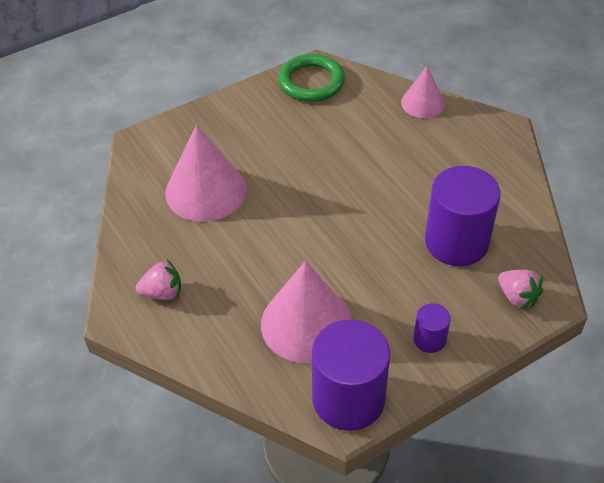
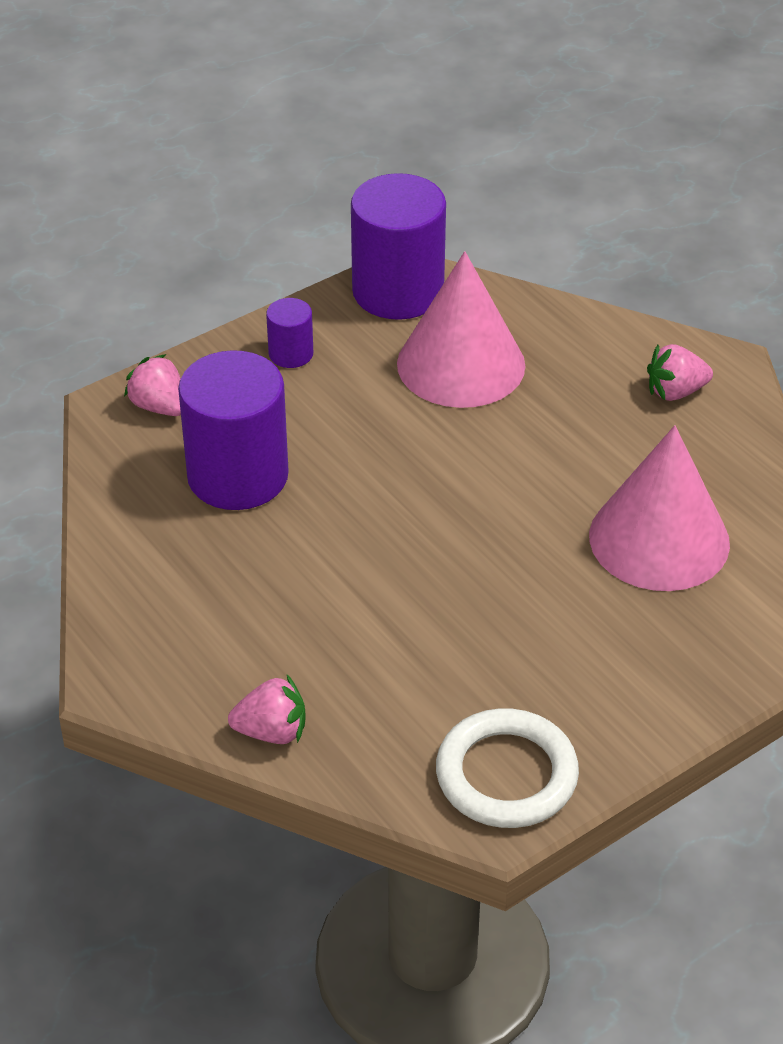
camera: 175 degrees right, 5 degrees down
green ring [278,54,345,102] -> white ring [436,708,579,828]
pink cone [401,66,445,118] -> pink strawberry [228,675,306,744]

